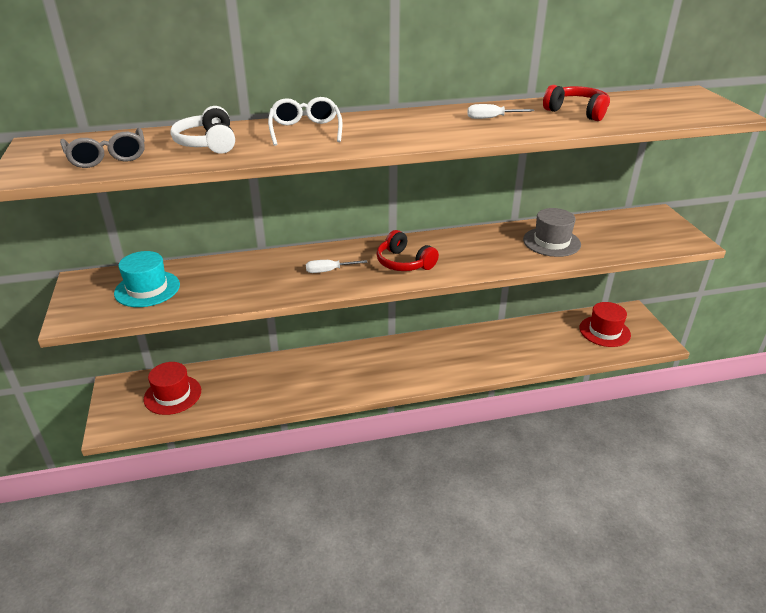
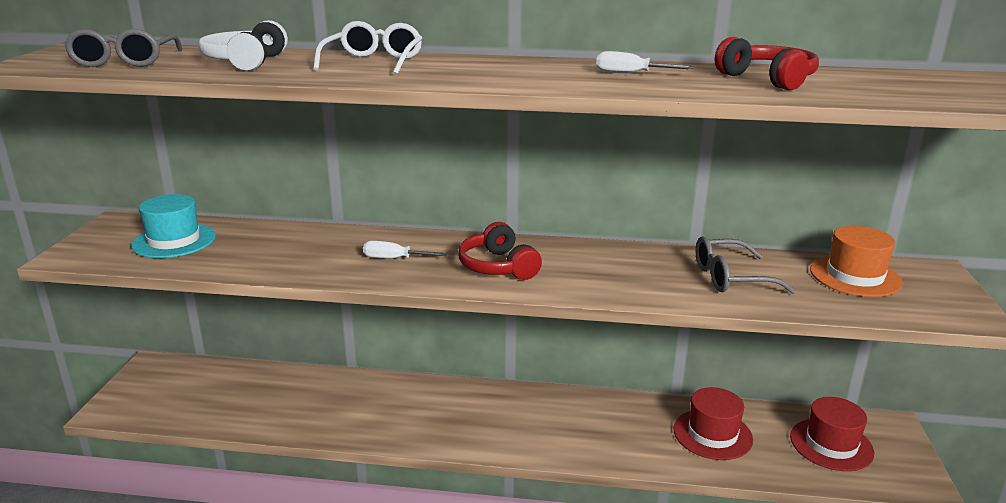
camera: 20 degrees right, 10 degrees down
red hat [144,362,201,415] -> red hat moved to [673,387,753,460]
grey hat [523,208,581,257] -> grey glasses [695,237,796,294]
none -> orange hat [810,226,903,297]

